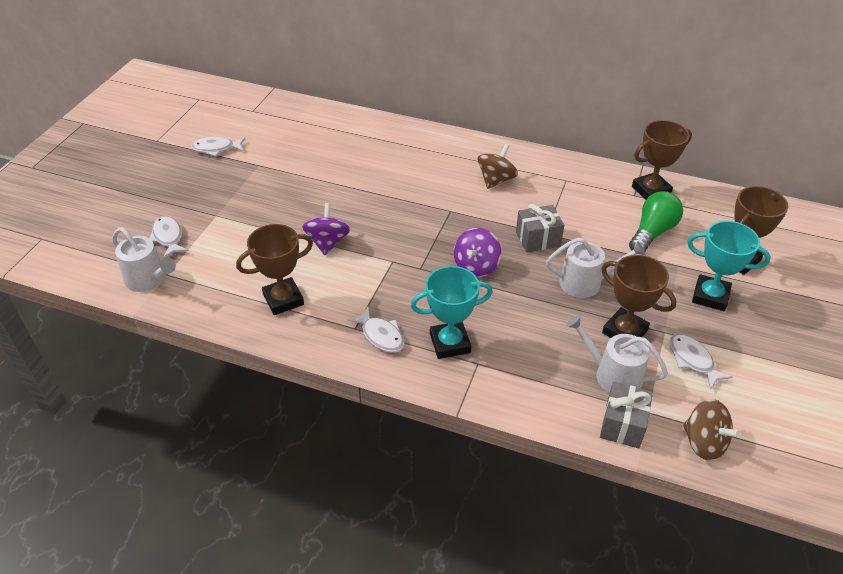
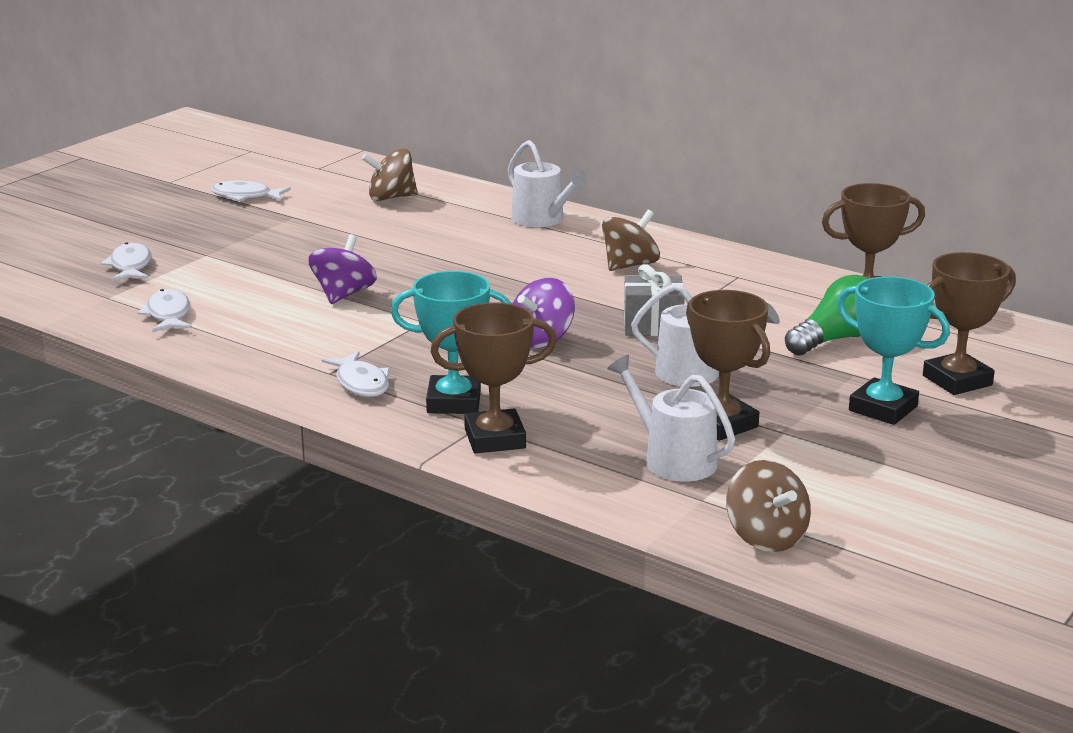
camera: 15 degrees right, 20 degrees down
white watering can [112,227,176,292] -> white watering can moved to [508,140,588,227]
brown trophy [236,224,313,315] -> brown trophy moved to [430,302,557,453]
grey gift [600,382,653,449] -> none
white fish [669,334,732,389] -> white fish moved to [137,289,192,332]
none -> brown spinning top [362,148,418,201]

